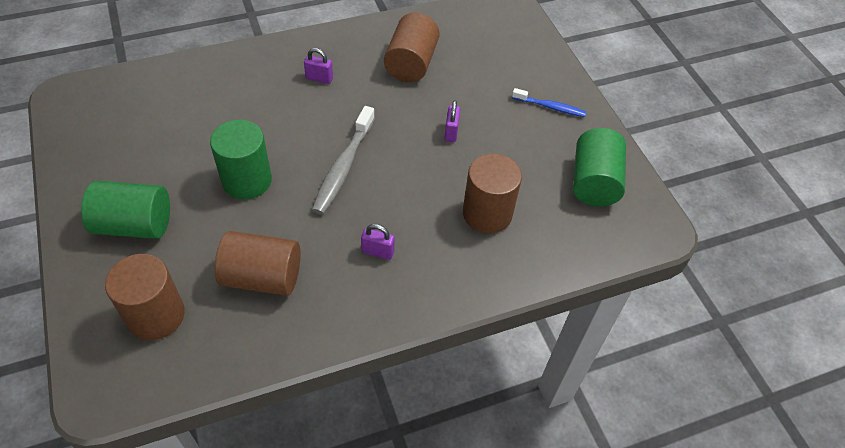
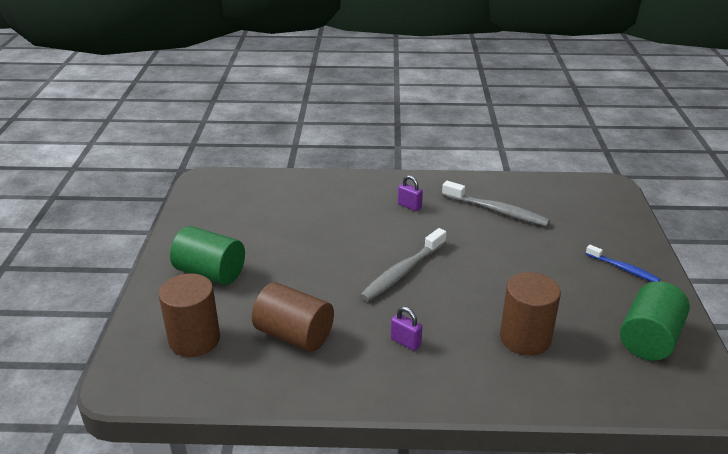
camera: 25 degrees right, 20 degrees down
green cylinder [210,120,272,199] -> none
brown cylinder [384,13,440,82] -> grey toothbrush [442,181,550,227]
purple padlock [444,100,460,142] -> none

